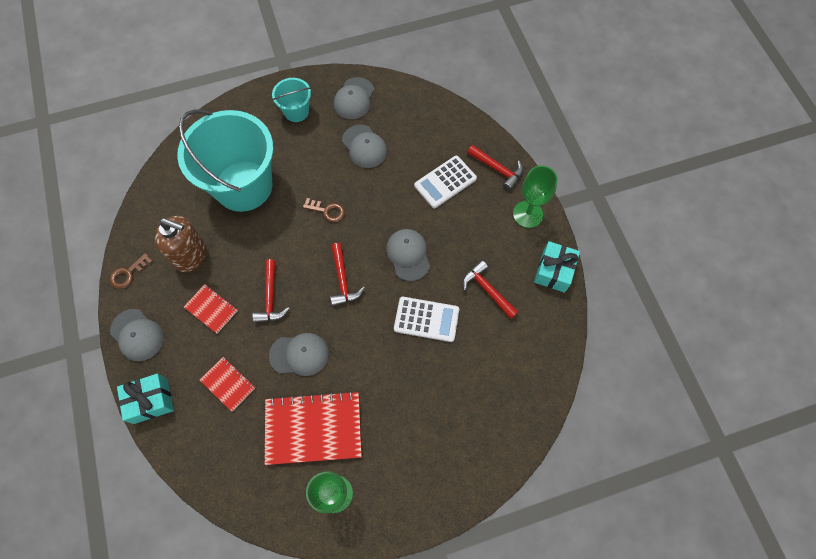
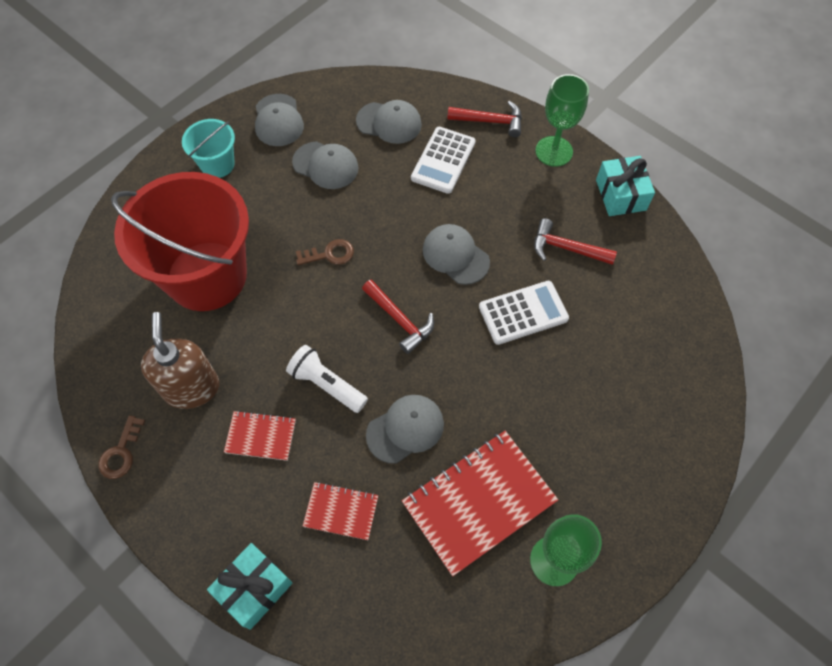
camera: 30 degrees left, 5 degrees down
grey cap [110,309,164,361] -> grey cap moved to [356,100,422,144]
brown soap dispenser [155,216,206,272] -> brown soap dispenser turned 90 degrees counterclockwise [141,312,219,409]
turquoise bucket [177,110,273,212] -> red bucket [111,172,249,311]
red hammer [252,259,289,323] -> white flashlight [286,345,368,413]

